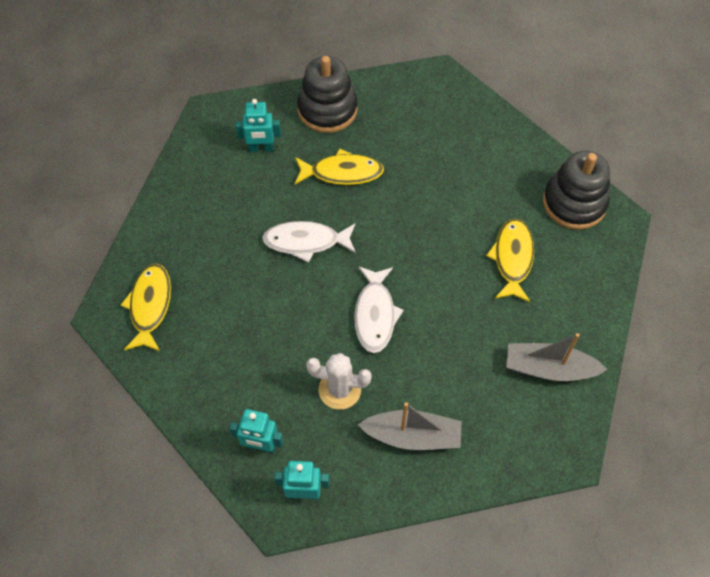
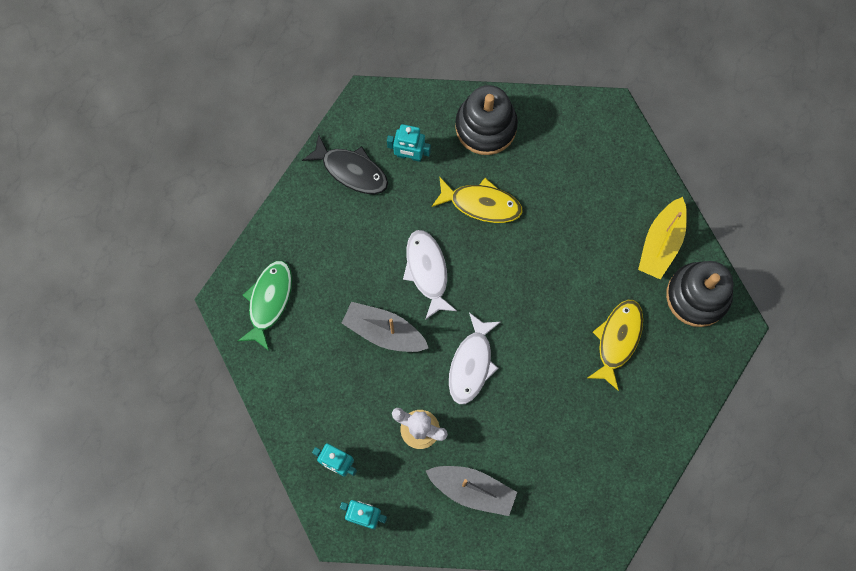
camera: 15 degrees right, 15 degrees up
yellow fish [121,263,171,351] -> green fish [238,260,292,351]
white fish [262,221,356,263] -> white fish turned 60 degrees clockwise [403,230,457,320]
grey boat [506,333,607,381] -> grey boat moved to [342,302,429,352]
none -> black fish [302,134,388,194]
none -> yellow boat [638,197,687,280]

